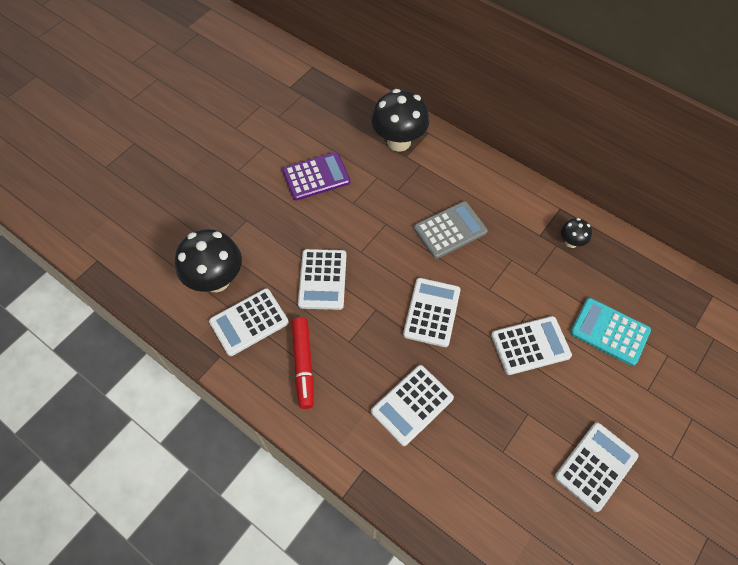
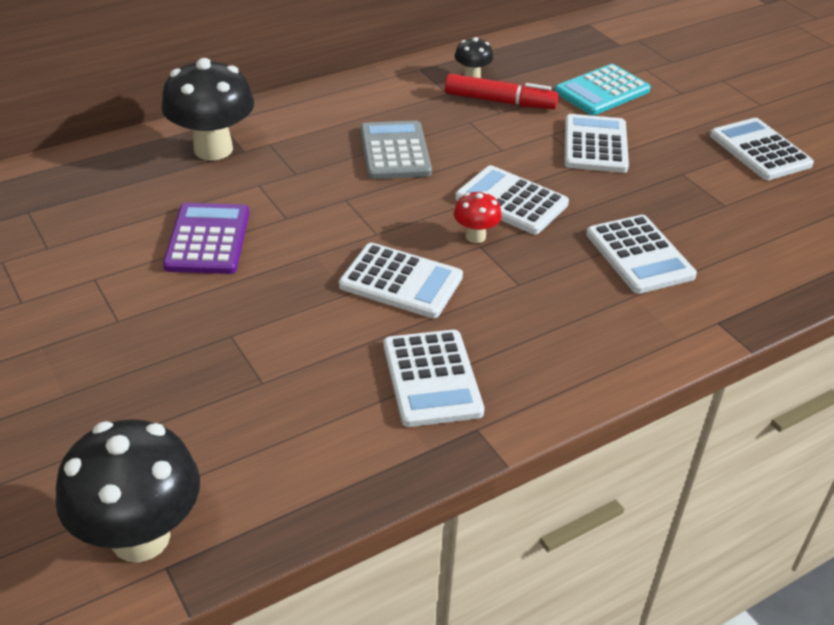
camera: 70 degrees left, 20 degrees down
black mushroom [175,229,242,292] -> black mushroom moved to [56,419,200,562]
red marker [292,317,314,409] -> red marker moved to [445,74,558,109]
none -> red mushroom [454,191,502,243]

